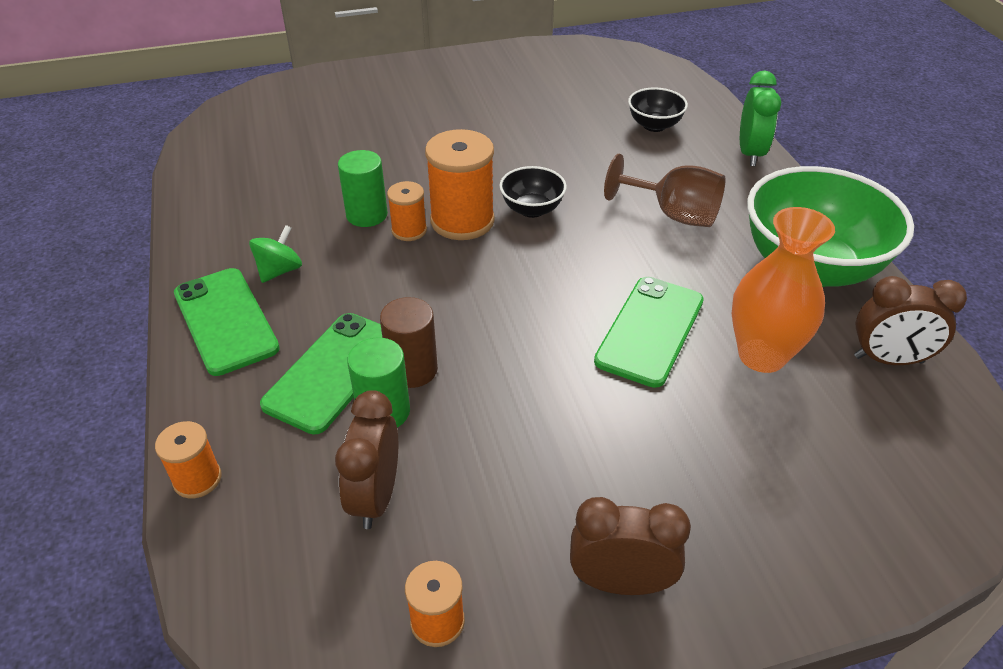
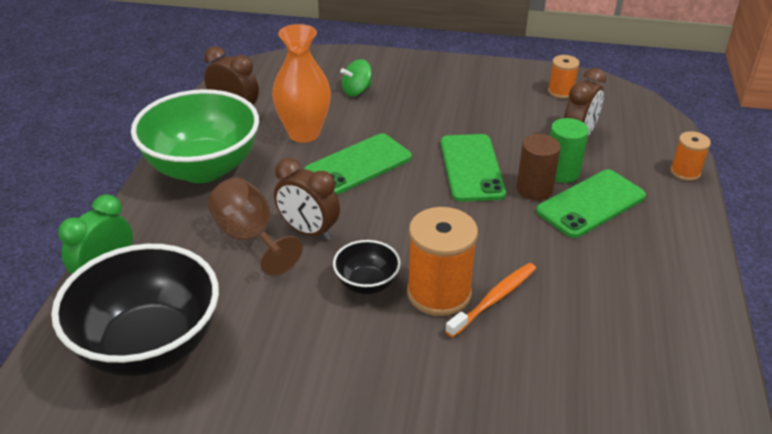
camera: 155 degrees left, 5 degrees down
green phone [174,268,280,376] -> green phone moved to [440,134,506,202]
green spinning top [249,225,302,283] -> green spinning top moved to [340,59,372,96]
green cylinder [338,150,388,227] -> none
orange spool [387,181,427,241] -> orange toothbrush [445,263,536,338]
brown clock [570,497,691,595] -> brown clock moved to [274,158,340,241]
black bowl [628,88,688,132] -> black bowl [51,244,219,376], size x2.14

